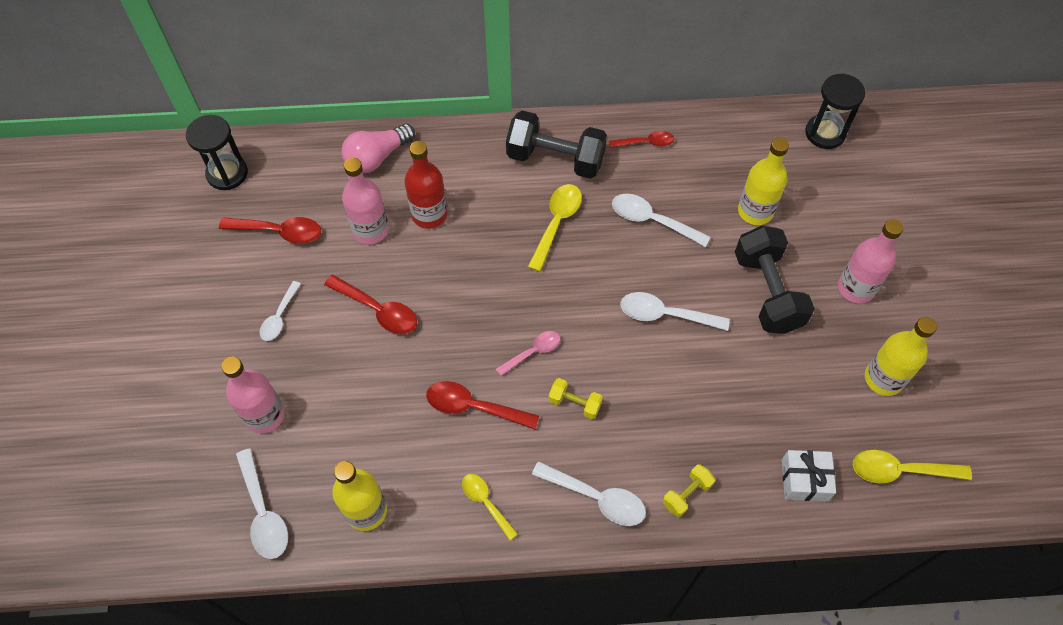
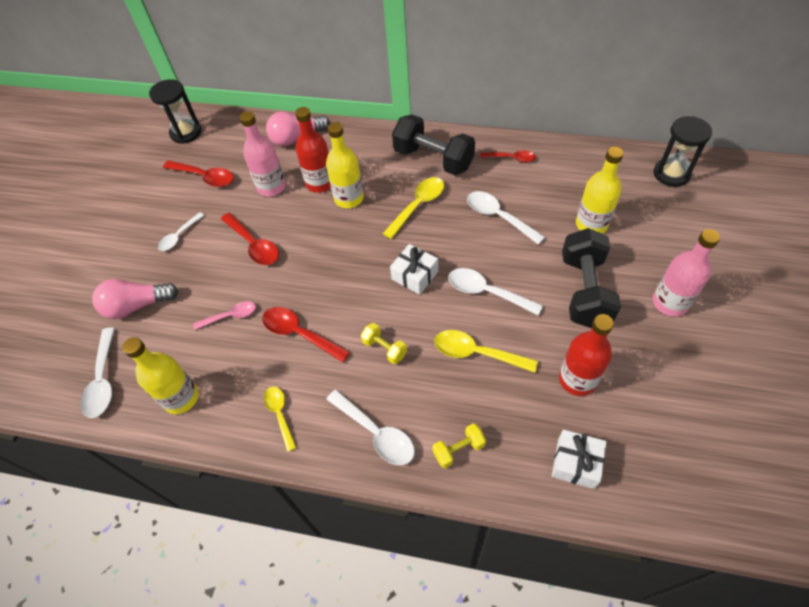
camera: 20 degrees right, 5 degrees down
pink bottle [221,357,285,433] -> pink light bulb [92,279,178,319]
pink spoon [496,331,560,376] -> pink spoon moved to [193,301,256,330]
yellow spoon [853,450,972,484] -> yellow spoon moved to [434,330,538,373]
yellow bottle [865,317,937,396] -> yellow bottle moved to [326,122,364,208]
none -> white gift [390,244,438,295]
none -> red bottle [559,314,614,396]

